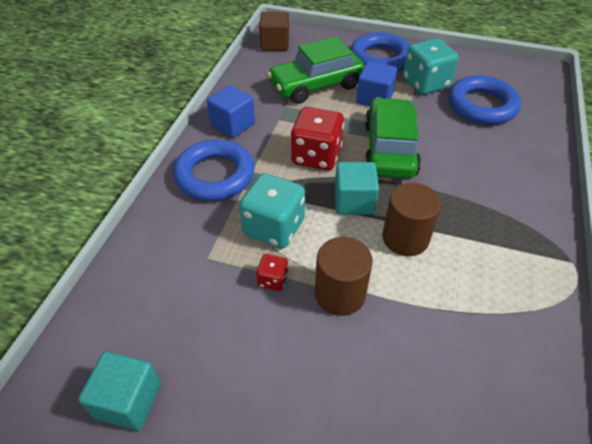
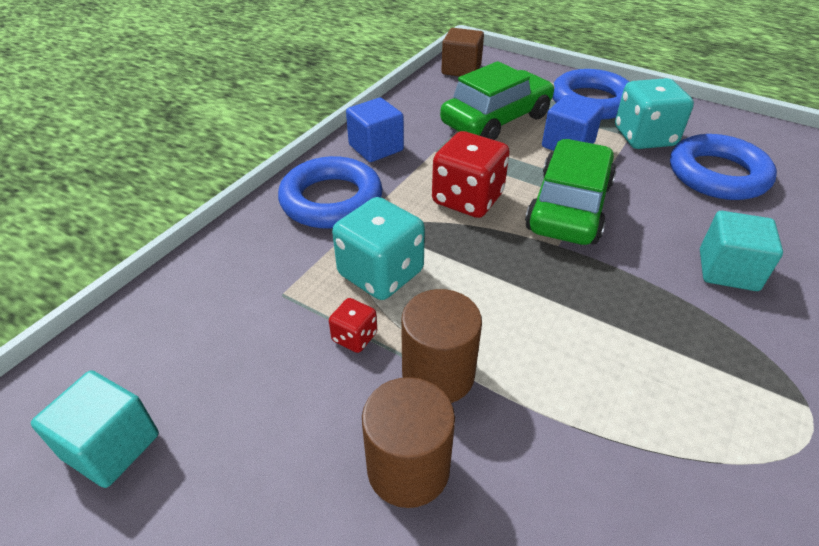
camera: 15 degrees right, 5 degrees down
green car [267,36,364,104] -> green car turned 150 degrees clockwise [440,61,555,140]
turquoise cube [335,162,379,215] -> turquoise cube moved to [700,211,783,291]
brown cylinder [382,183,441,256] -> brown cylinder moved to [362,377,455,508]

